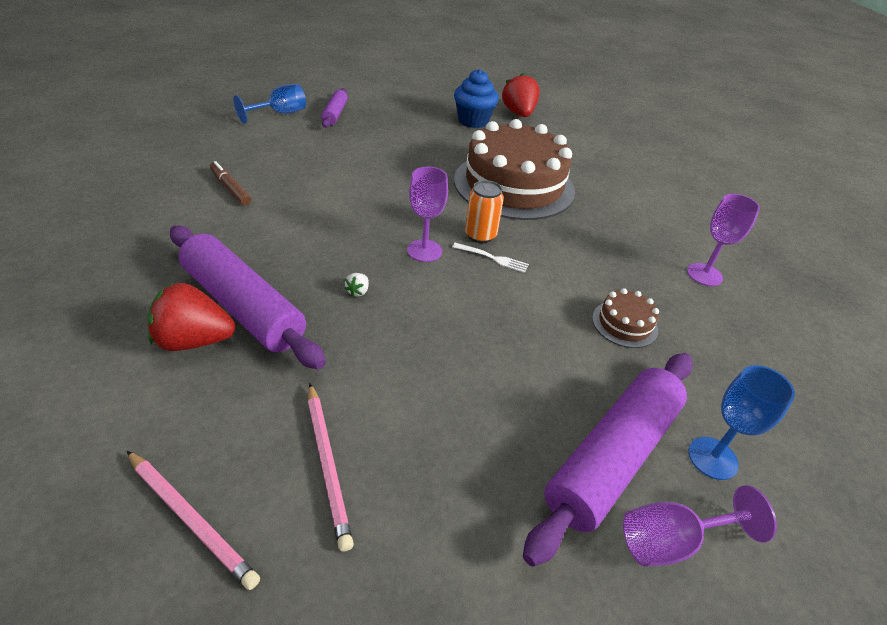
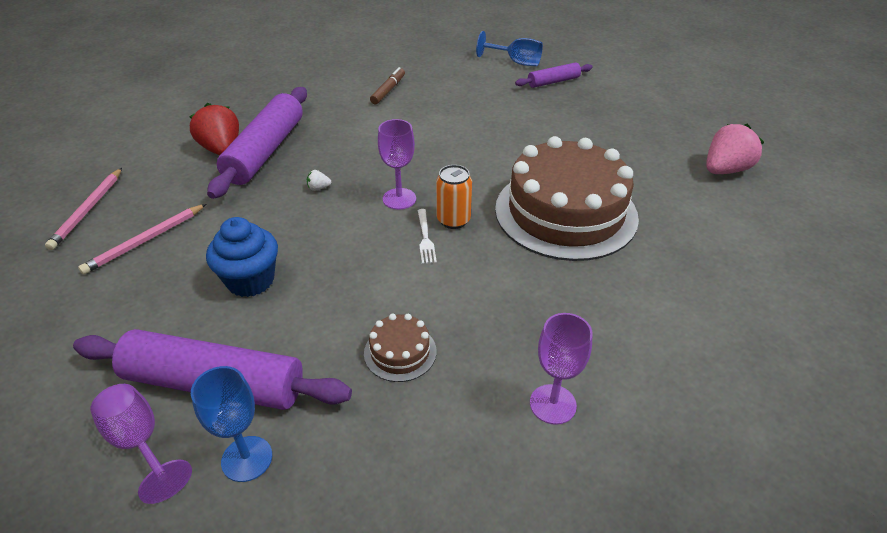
camera: 65 degrees right, 0 degrees up
blue cupcake [454,69,499,128] -> blue cupcake moved to [206,217,278,297]
red strawberry [502,73,540,117] -> pink strawberry [706,124,764,174]

